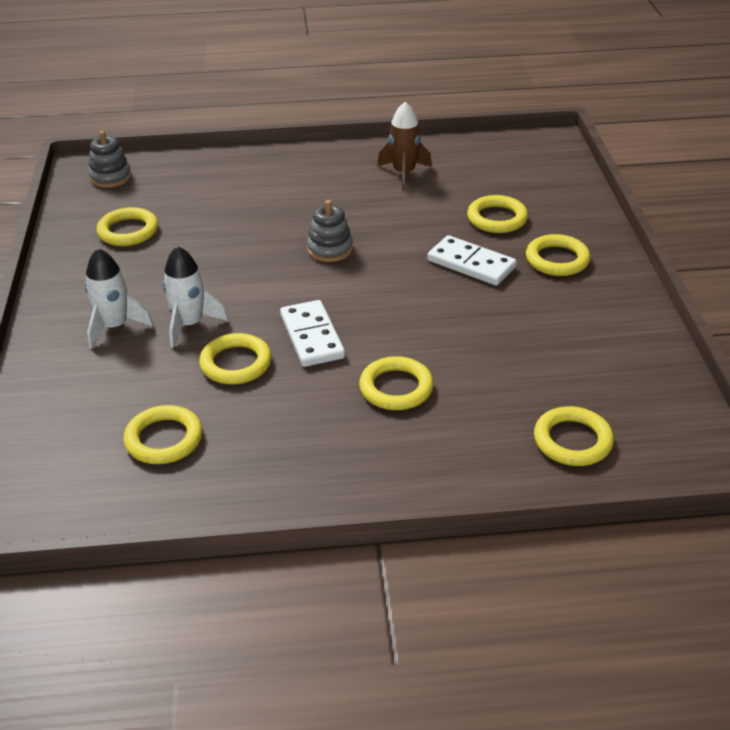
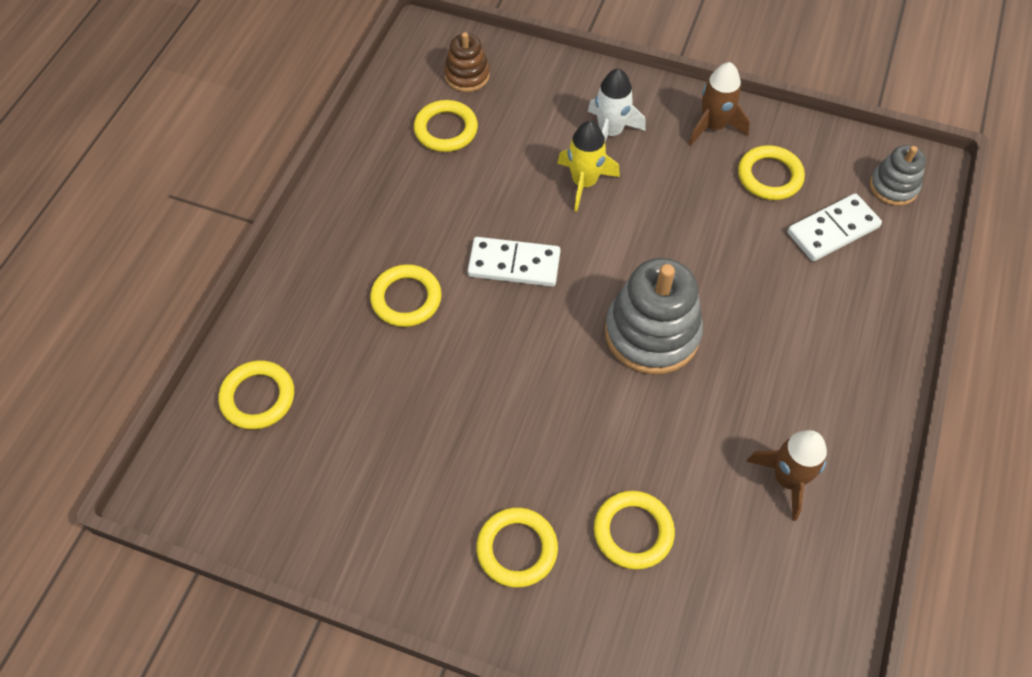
camera: 115 degrees right, 20 degrees up
white rocket [163,246,228,348] -> yellow rocket [557,121,620,212]
yellow ring [199,333,272,385] -> none
grey stacking toy [307,200,353,262] -> grey stacking toy [605,258,703,374], size x1.80
white domino [427,235,517,286] -> white domino moved to [787,193,882,261]
none -> brown stacking toy [444,32,490,92]
none -> brown rocket [689,62,750,146]

